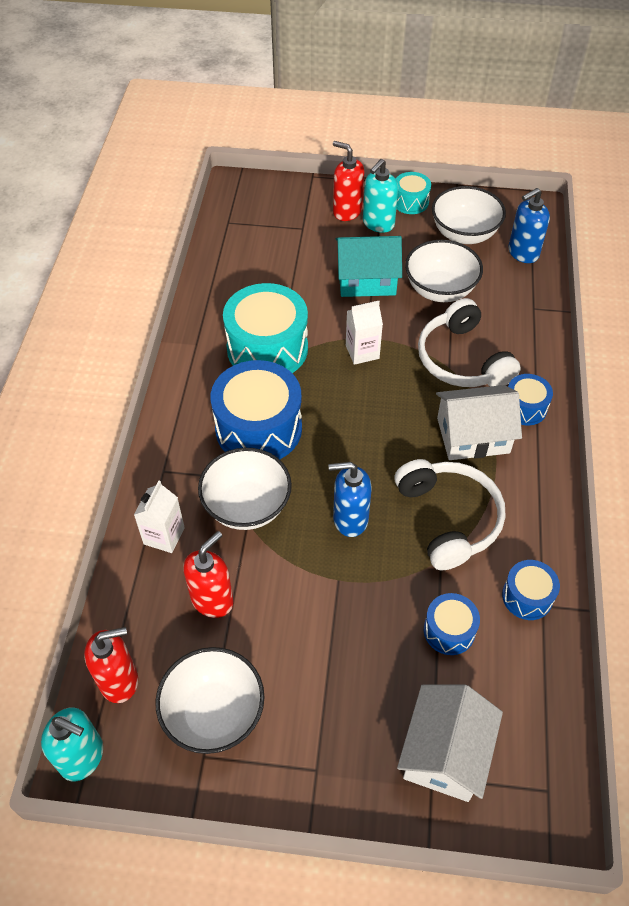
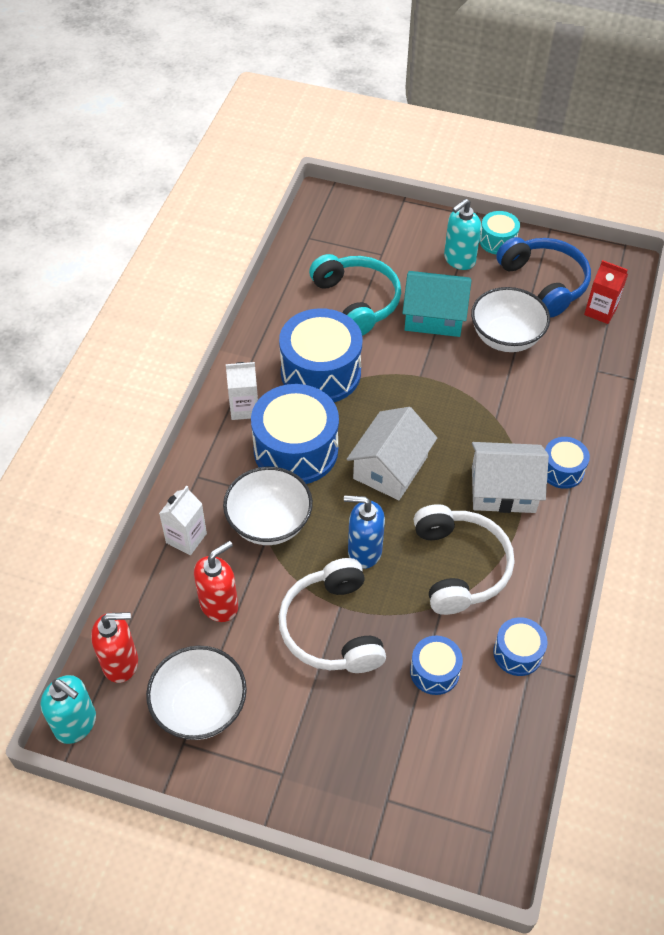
camera: 10 degrees right, 0 degrees up
turquoise drum [223,283,308,373] -> blue drum [279,308,362,402]
red soap dispenser [333,141,364,221] -> none
white carton [346,301,383,365] -> white carton moved to [226,362,258,420]
white house [397,685,503,802] -> white house moved to [347,407,437,500]
white headphones [418,298,521,387] -> white headphones moved to [278,558,386,673]
white bowl [432,186,506,244] -> blue headphones [496,237,591,318]
blue soap dispenser [508,188,550,263] -> red carton [584,260,628,324]
none -> turquoise headphones [309,254,401,336]

